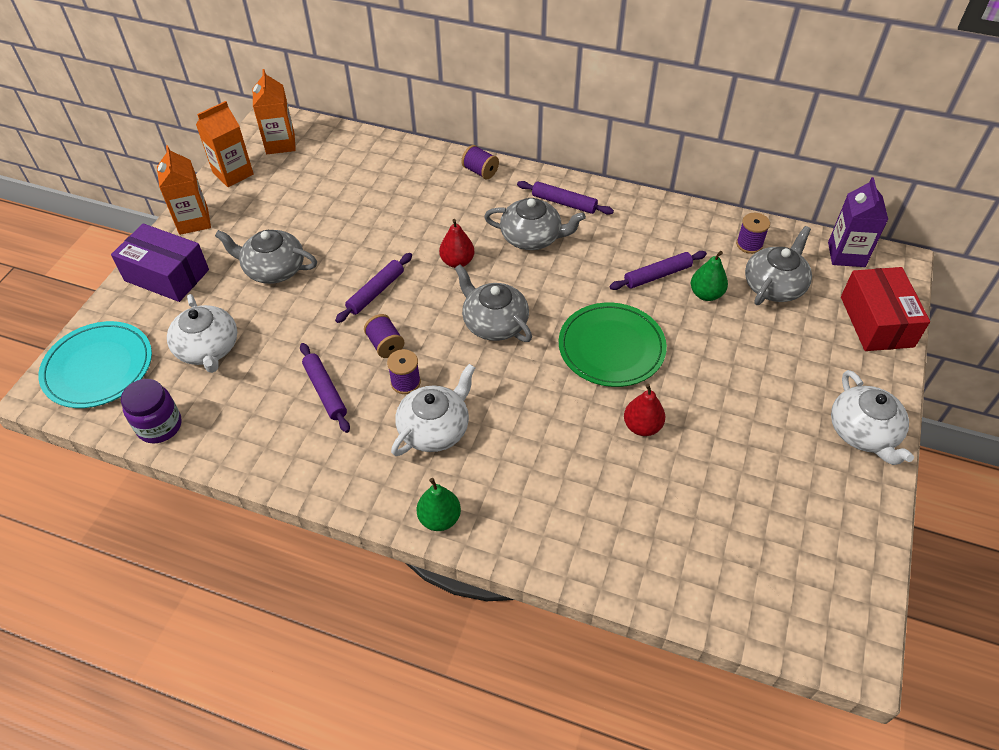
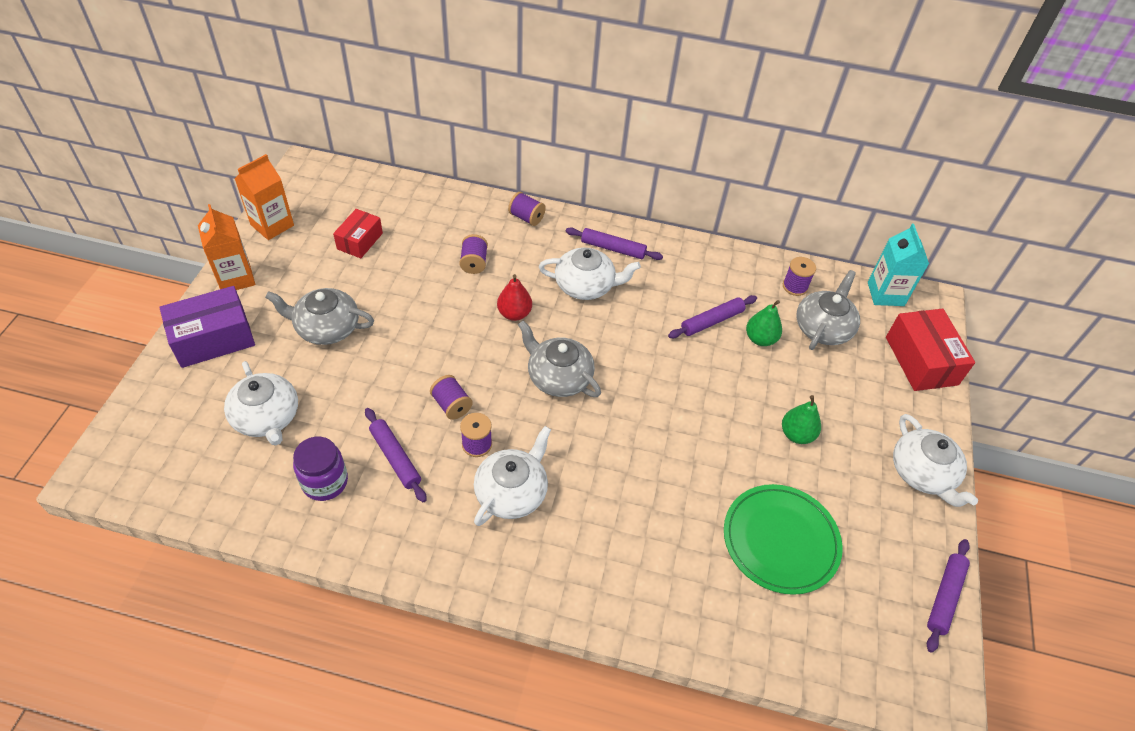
camera: 10 degrees left, 0 degrees up
turquoise plate [38,321,152,408] -> none
purple box [111,223,209,302] -> purple box turned 45 degrees counterclockwise [159,286,255,368]
purple jar [121,379,182,444] -> purple jar moved to [293,437,348,501]
orange carton [253,69,296,154] -> none
purple rolling pin [335,253,412,323] -> purple rolling pin moved to [927,539,970,653]
green pear [417,478,461,531] -> green pear moved to [782,395,821,444]
grey teapot [484,198,586,250] -> white teapot [539,248,641,300]
green plate [559,303,667,387] -> green plate moved to [724,484,843,595]
red pear [624,384,665,436] -> none
purple carton [828,177,888,267] -> turquoise carton [868,224,929,306]
none -> red box [333,209,383,258]
none -> purple spool [459,234,488,274]

